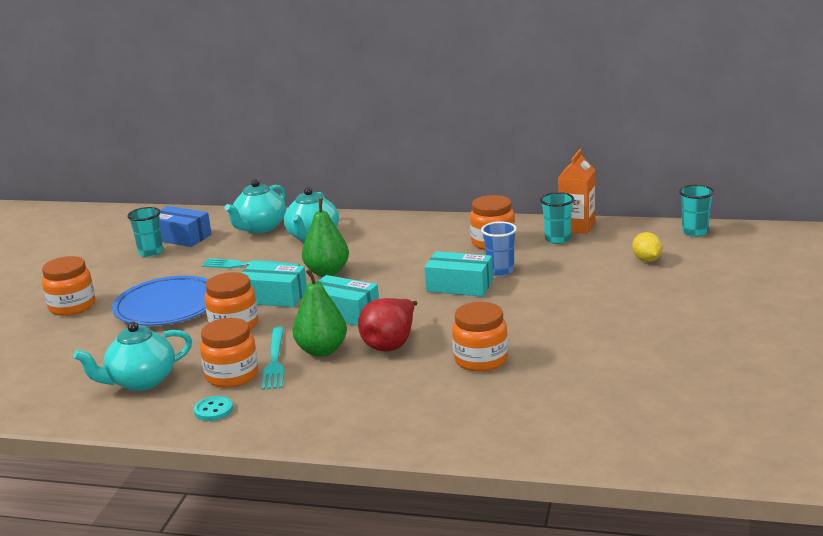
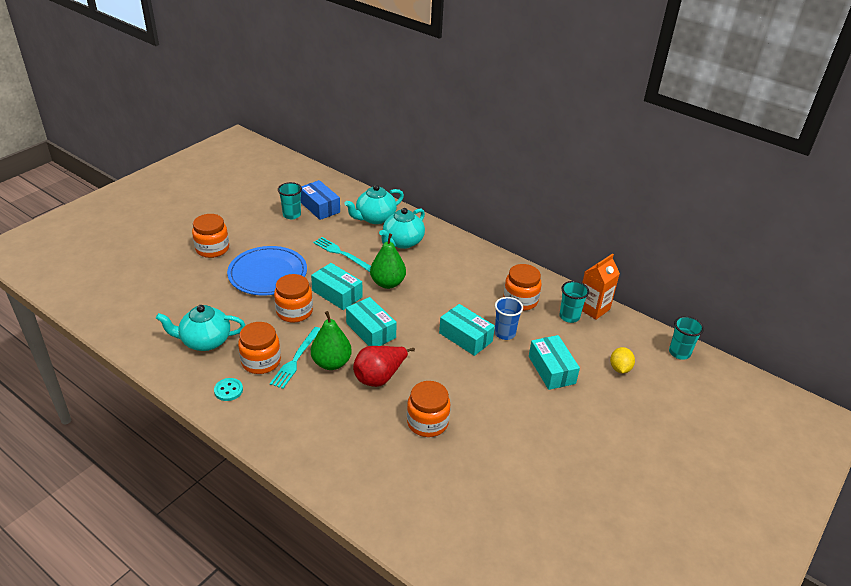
camera: 20 degrees right, 15 degrees up
none -> turquoise box [529,335,580,390]

